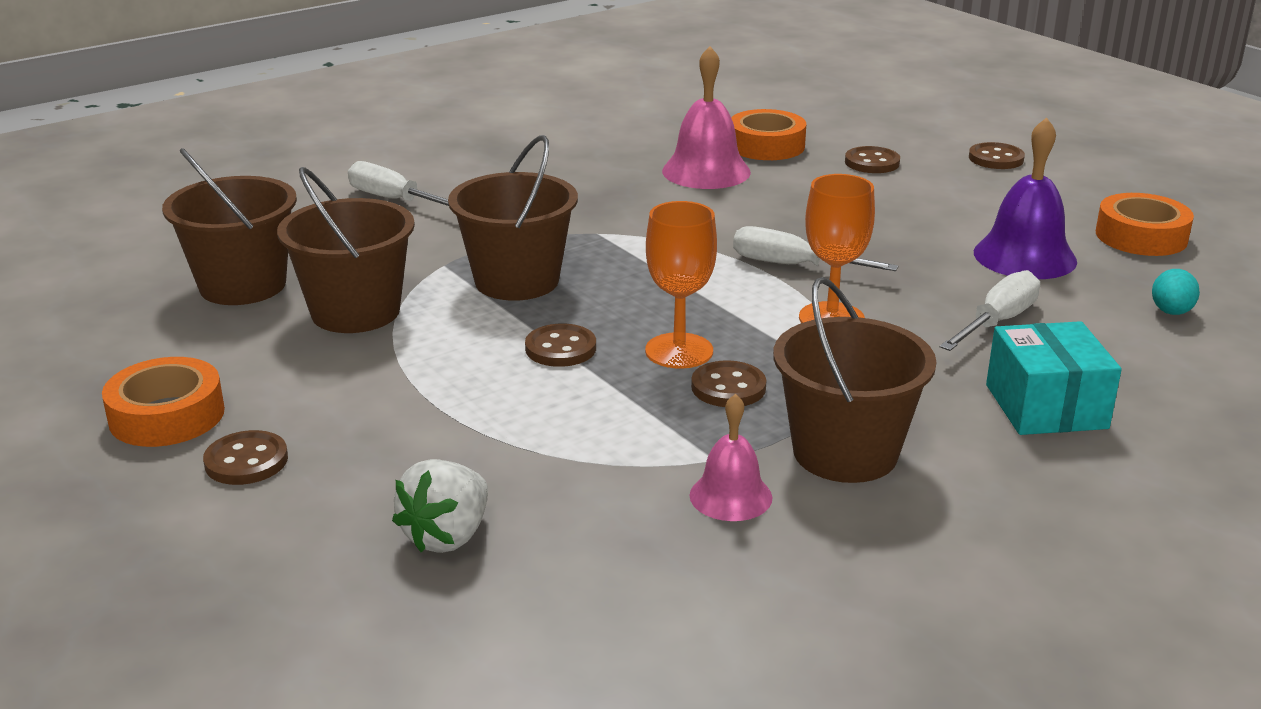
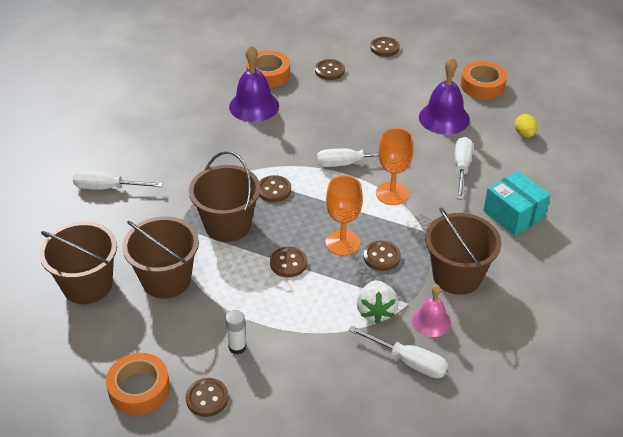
camera: 30 degrees left, 15 degrees up
white strawberry [392,459,488,553] -> white strawberry moved to [357,280,399,324]
pink bell [662,46,751,189] -> purple bell [229,45,279,122]
turquoise egg [1152,269,1200,315] -> yellow egg [515,114,538,137]
none -> white glue stick [225,310,247,354]
none -> brown button [259,175,291,202]
none -> white screwdriver [348,326,448,378]

